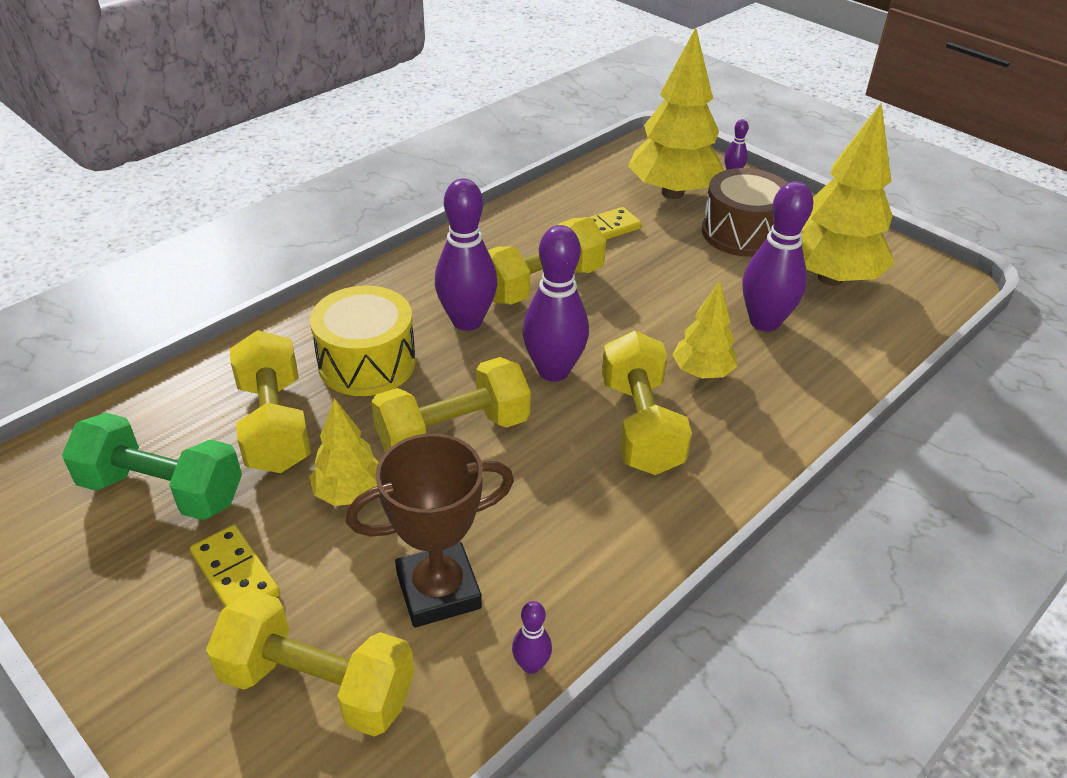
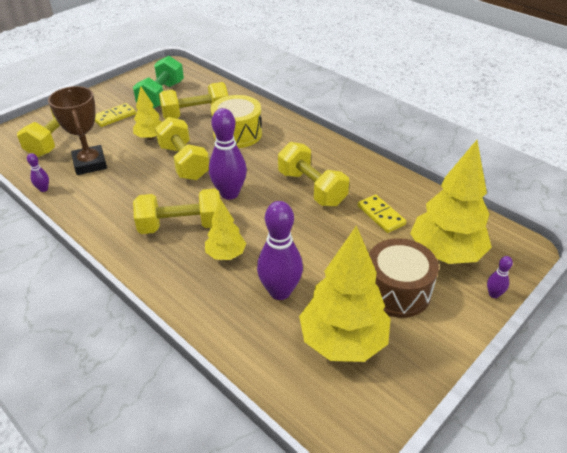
camera: 90 degrees right, 0 degrees up
purple bowling pin [435,179,497,331] -> none

